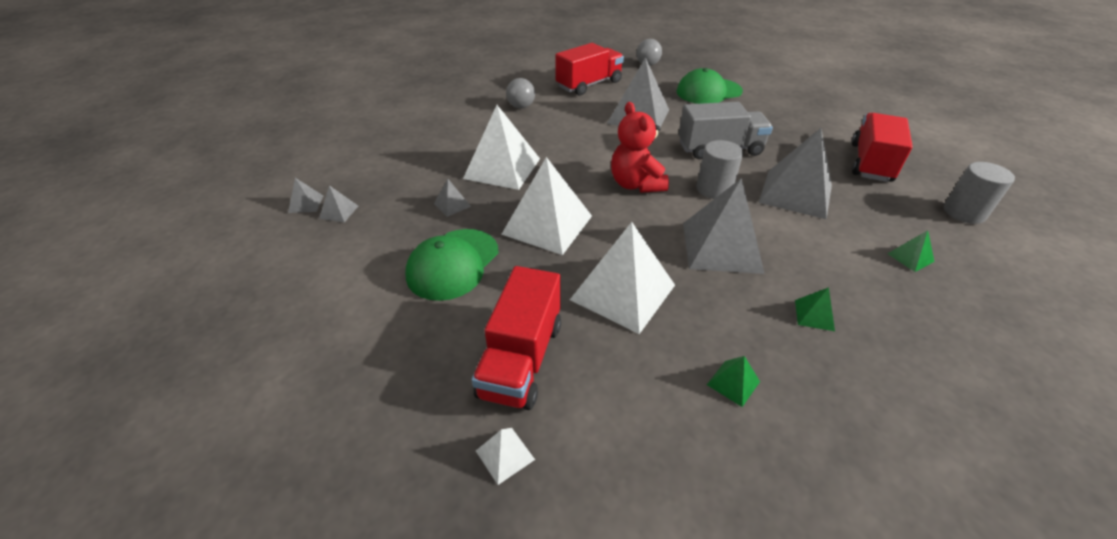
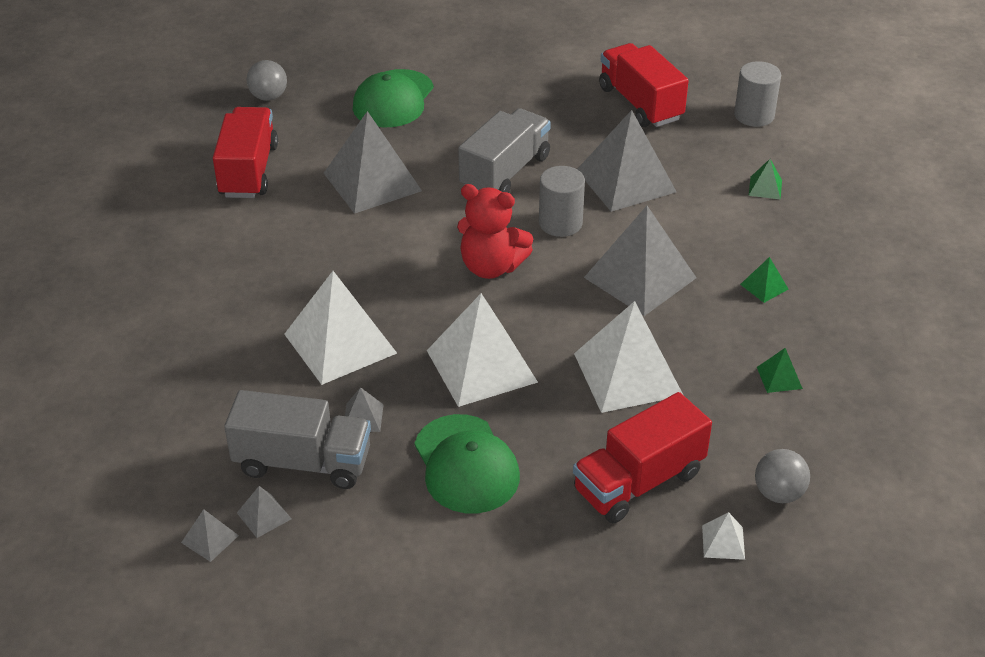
camera: 50 degrees left, 0 degrees up
red truck [472,266,561,410] -> red truck turned 90 degrees clockwise [573,392,712,523]
grey ball [506,78,535,109] -> grey ball moved to [755,449,810,503]
none -> grey truck [224,390,371,489]

